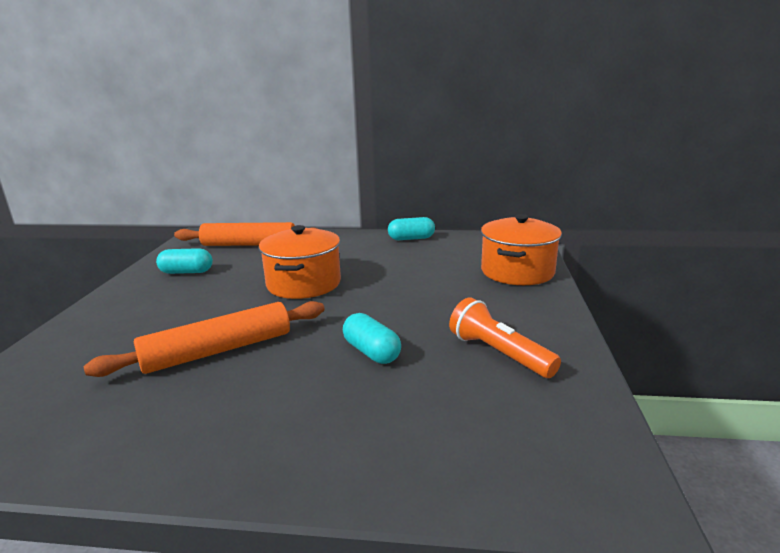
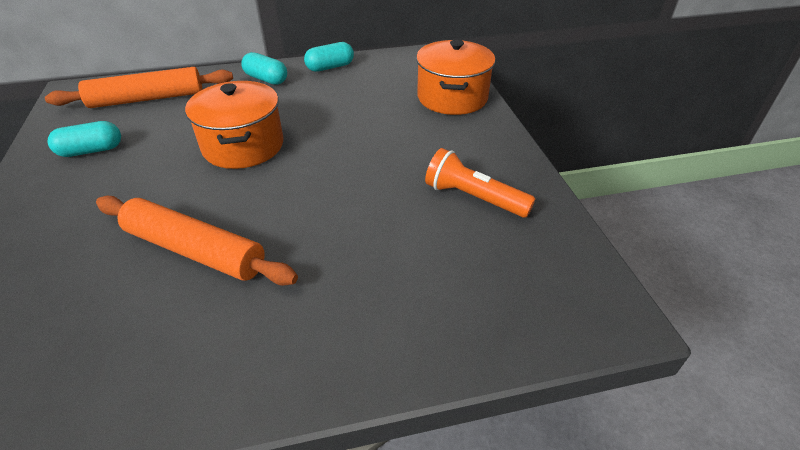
camera: 20 degrees left, 20 degrees up
orange rolling pin [84,301,325,377] -> orange rolling pin turned 75 degrees clockwise [96,196,298,286]
turquoise capsule [343,313,401,364] -> turquoise capsule moved to [241,52,287,85]

